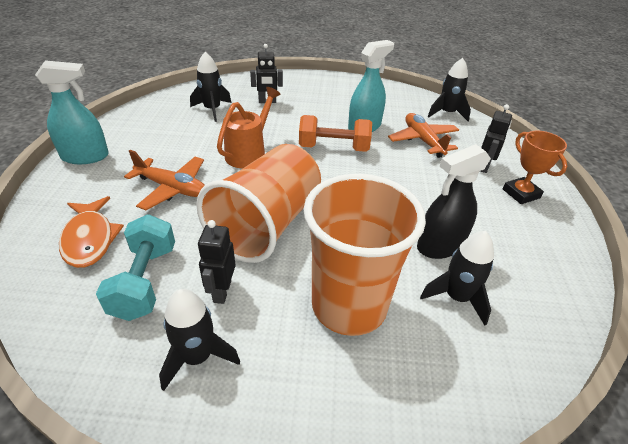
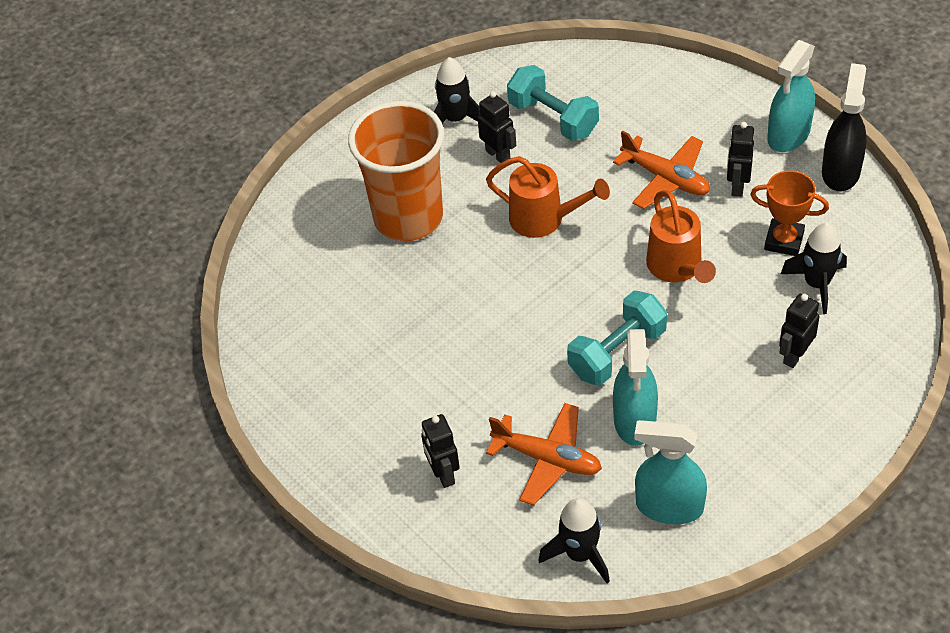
camera: 140 degrees right, 10 degrees up
orange fish [59,196,124,268] -> none
orange plane [124,150,205,210] -> orange plane turned 120 degrees counterclockwise [613,130,710,209]
orange cup [196,144,321,263] -> orange watering can [486,156,610,238]
orange dumbbell [299,115,372,152] -> turquoise dumbbell [567,291,667,386]
black spray bottle [417,144,491,259] -> black spray bottle moved to [822,63,867,191]
black rocket [420,231,494,325] -> none
orange trophy [503,131,567,204] -> orange trophy moved to [750,170,829,256]
none -> turquoise spray bottle [634,420,707,524]
none -> black robot [727,122,754,197]

